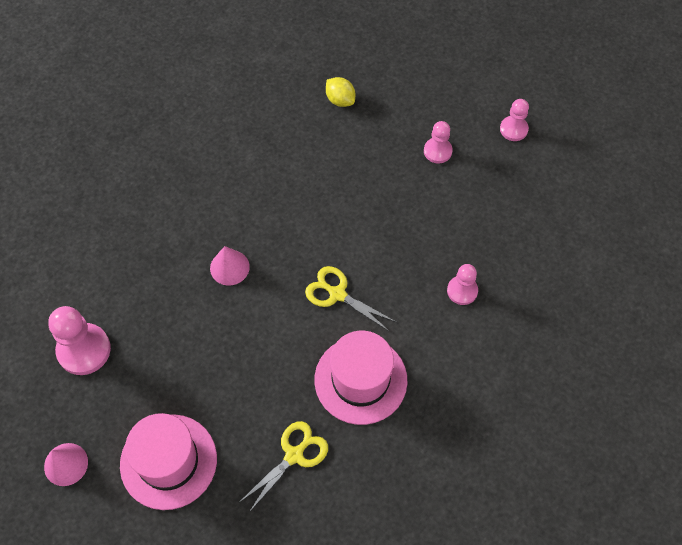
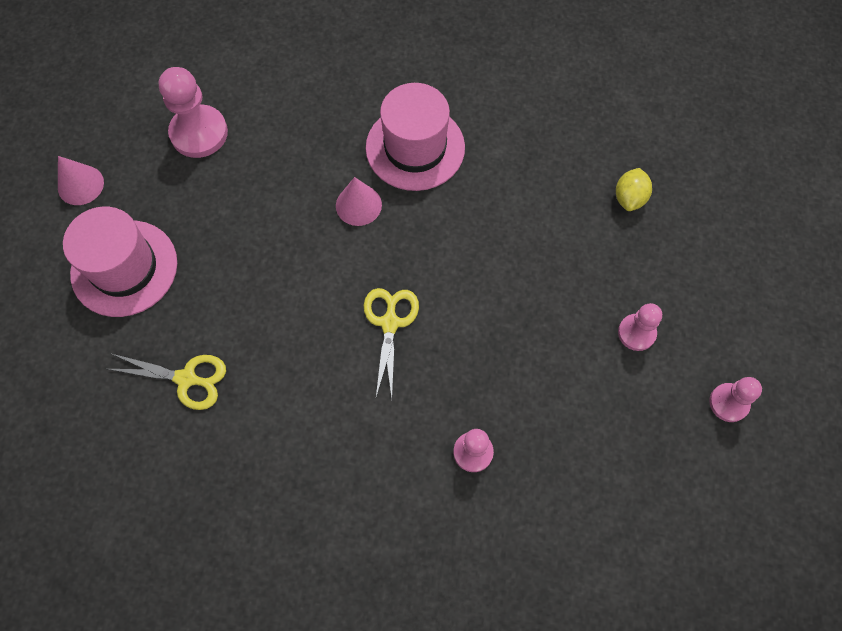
camera: 60 degrees right, 5 degrees up
pink hat [314,331,407,425] -> pink hat moved to [365,83,465,191]

